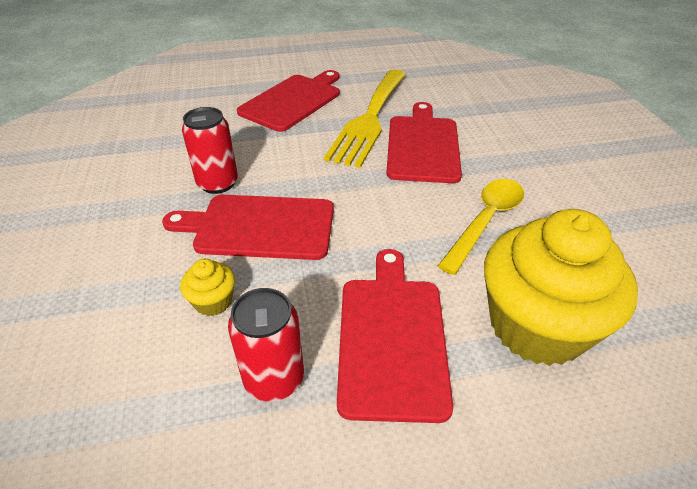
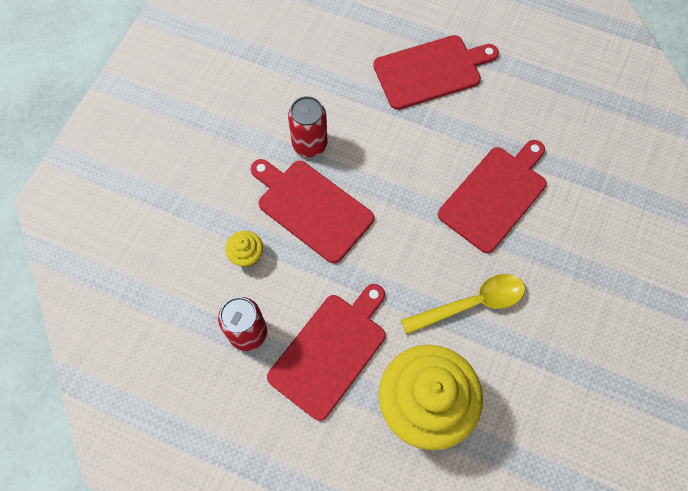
camera: 35 degrees right, 25 degrees up
yellow fork [324,70,406,168] -> none

